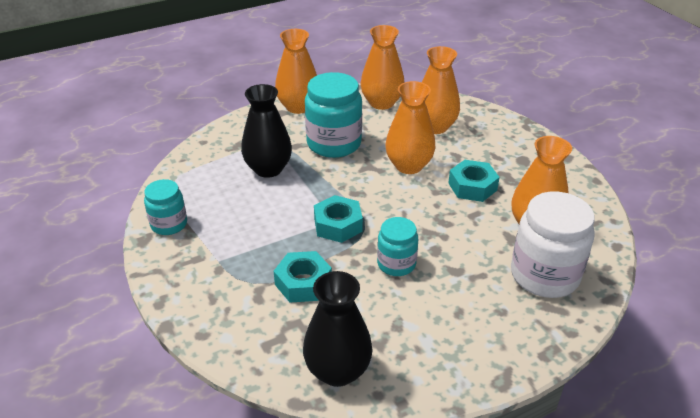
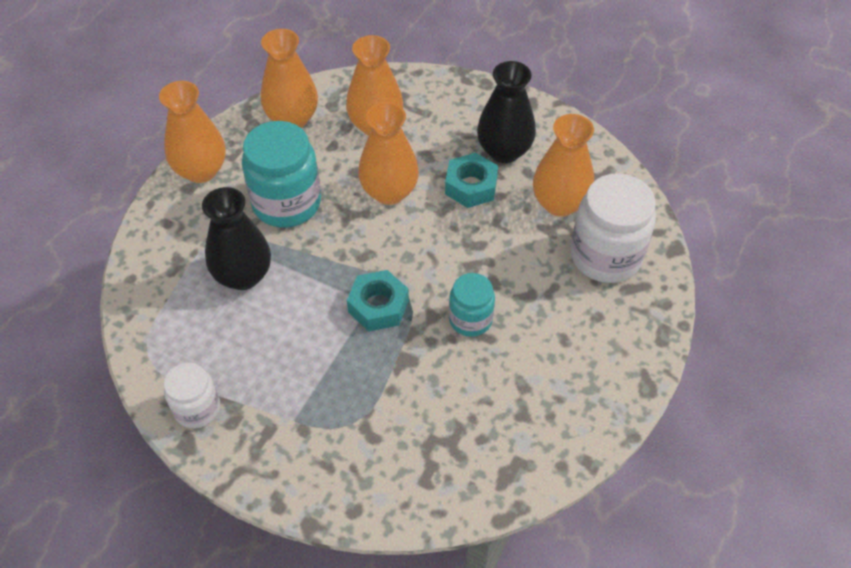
camera: 35 degrees left, 15 degrees up
turquoise jar [144,179,187,235] -> white jar [164,363,220,428]
turquoise nut [274,251,332,303] -> none
black vase [303,271,372,387] -> black vase moved to [477,61,536,163]

